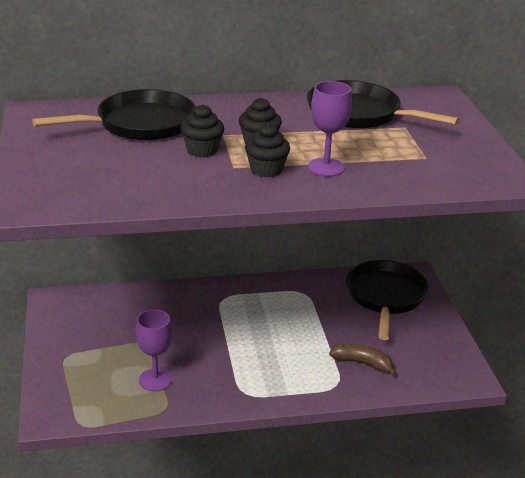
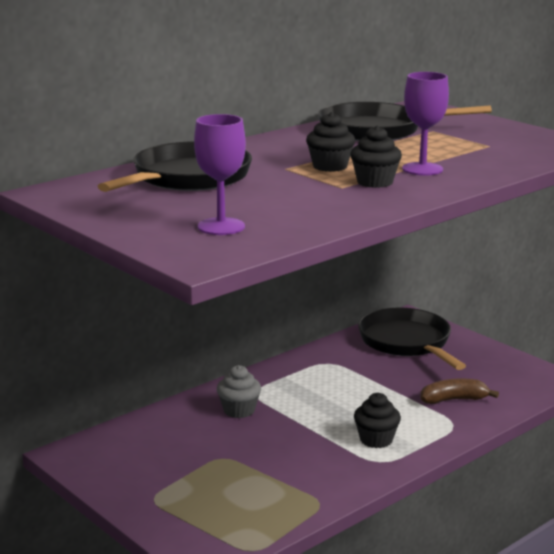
camera: 30 degrees left, 10 degrees down
purple goblet [136,309,172,391] -> purple goblet moved to [194,114,246,235]
black cupcake [180,104,224,157] -> black cupcake moved to [354,393,401,448]
none -> grey cupcake [217,365,261,418]

